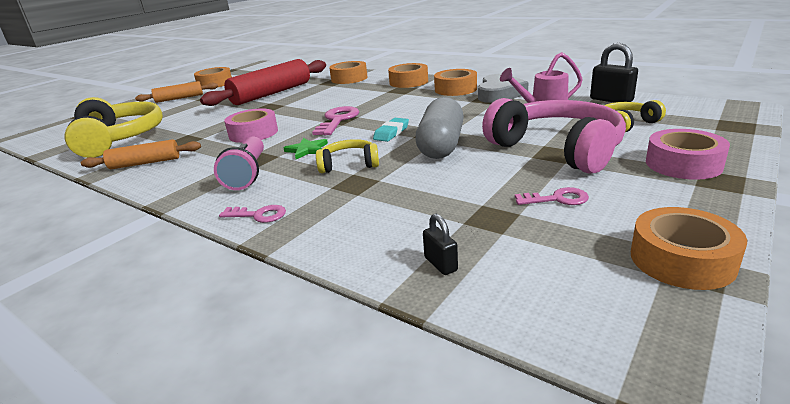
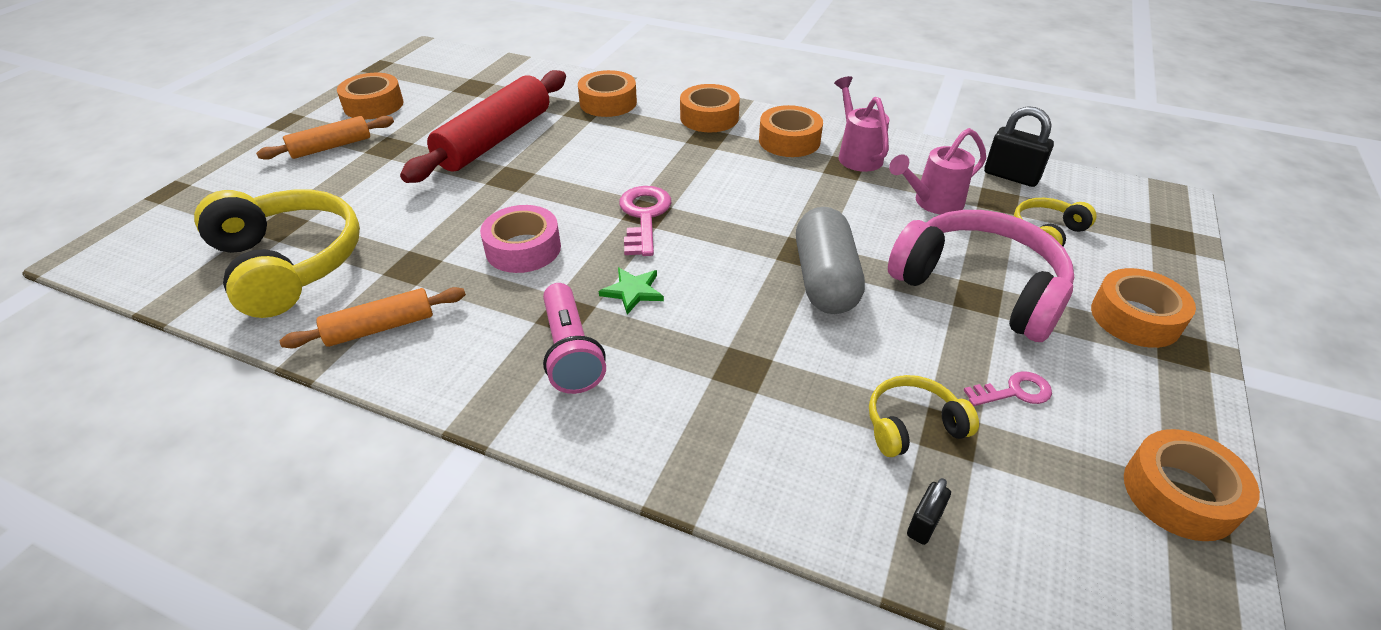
camera: 15 degrees left, 15 degrees up
pink key [219,205,286,223] -> none
yellow headphones [316,139,379,173] -> yellow headphones moved to [869,375,979,457]
turquoise eraser [373,118,409,142] -> none
black padlock [423,214,458,275] -> black padlock turned 75 degrees clockwise [907,478,951,545]
grey heart [478,74,528,103] -> pink watering can [834,76,889,172]
pink tape [646,129,730,180] -> orange tape [1091,268,1196,348]

